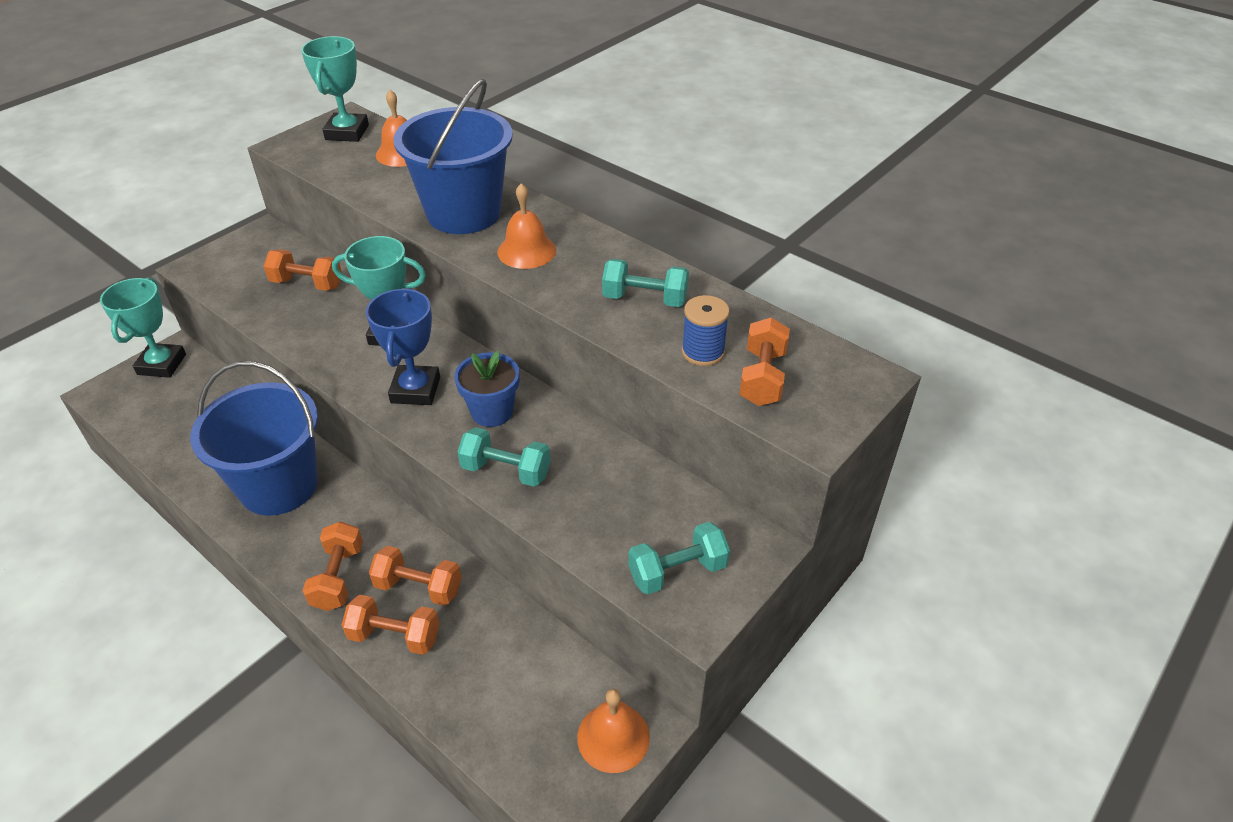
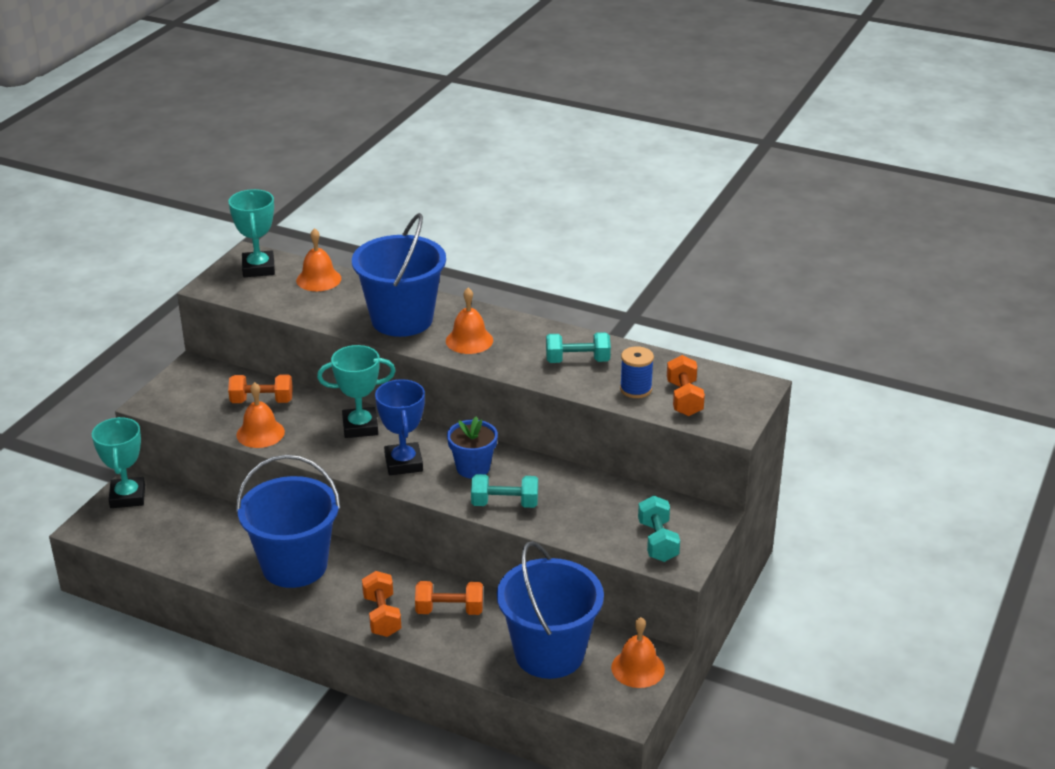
camera: 15 degrees left, 10 degrees down
orange dumbbell [342,595,440,655] -> none
turquoise dumbbell [628,522,730,595] -> turquoise dumbbell turned 60 degrees counterclockwise [638,496,680,562]
none -> orange bell [236,382,285,448]
none -> blue bucket [497,541,604,679]

